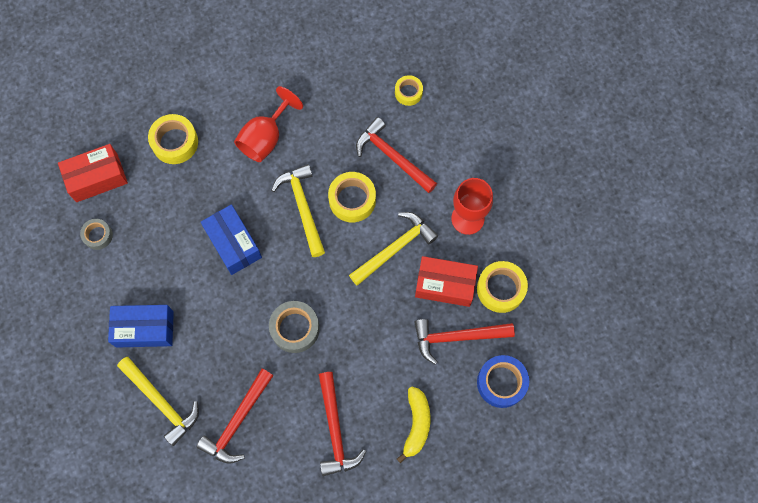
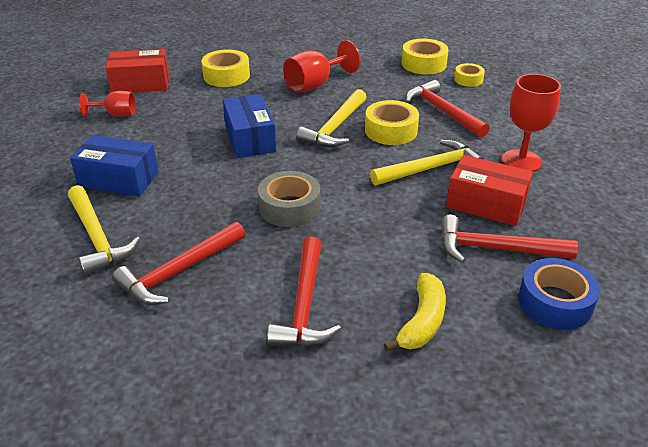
camera: 15 degrees right, 35 degrees down
grey tape [80,219,113,250] -> red goblet [79,91,136,117]
yellow hammer [271,164,325,257] -> yellow hammer turned 150 degrees counterclockwise [296,89,367,147]
yellow tape [477,261,528,313] -> yellow tape moved to [402,39,449,75]

